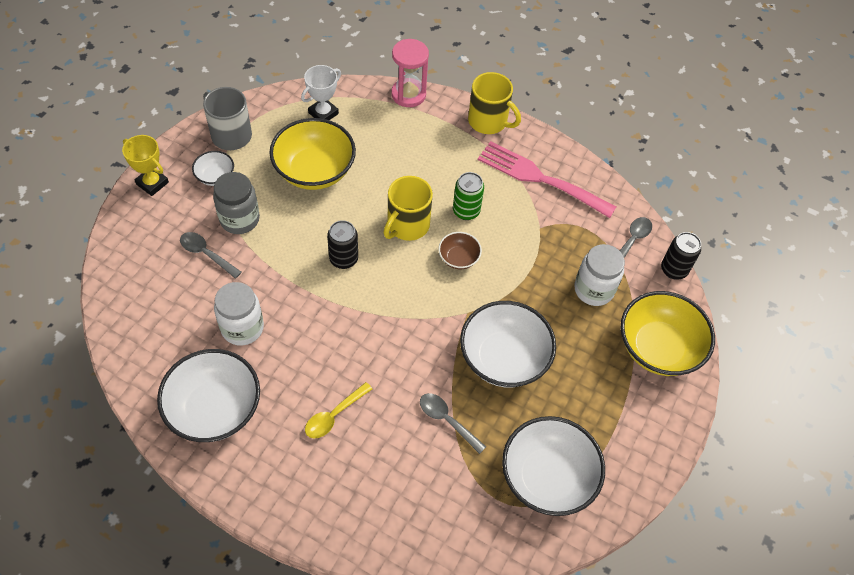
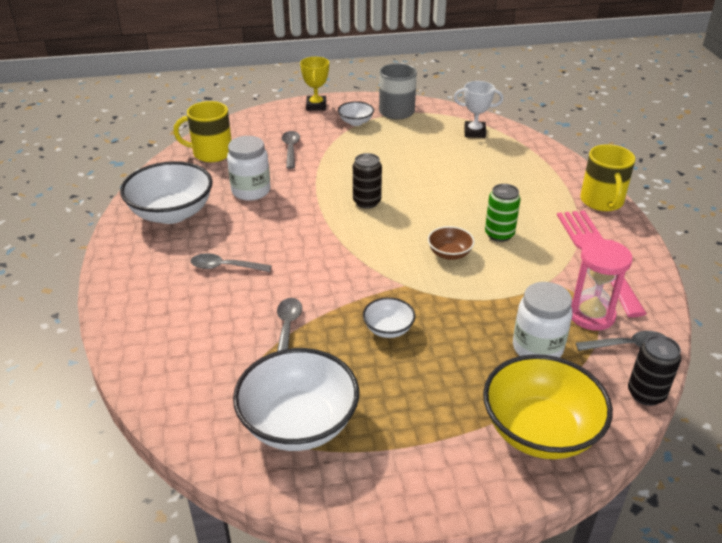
camera: 55 degrees right, 20 degrees down
grey jar [213,172,260,234] -> none
yellow bowl [269,118,356,190] -> none
yellow spoon [305,382,372,438] -> grey spoon [191,253,272,272]
yellow mug [383,176,433,241] -> yellow mug moved to [173,101,232,162]
pink hourglass [391,39,429,107] -> pink hourglass moved to [571,239,633,331]
white bowl [460,301,556,387] -> white bowl [363,297,415,338], size x0.49

